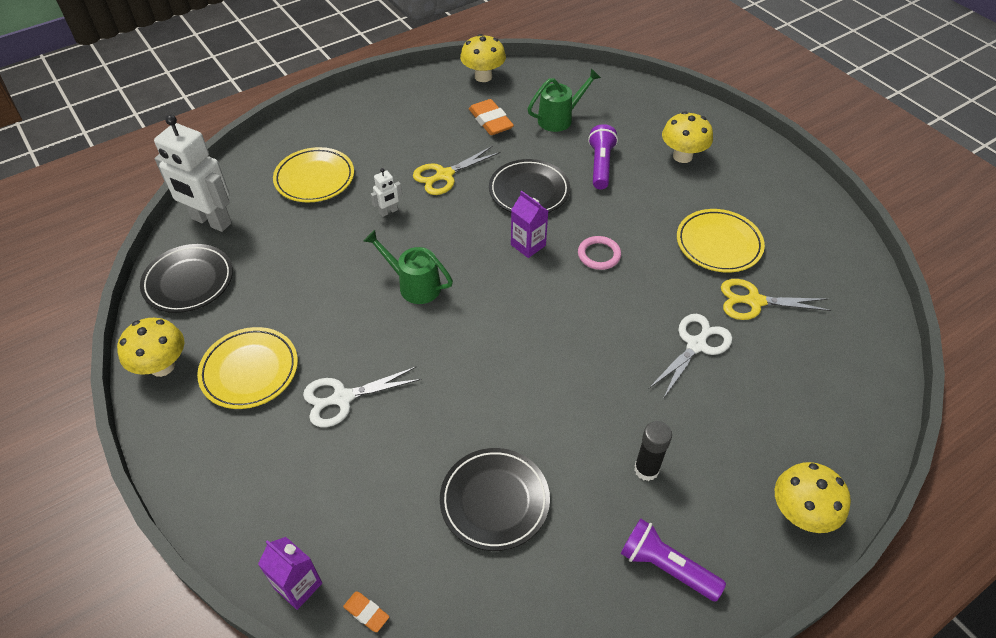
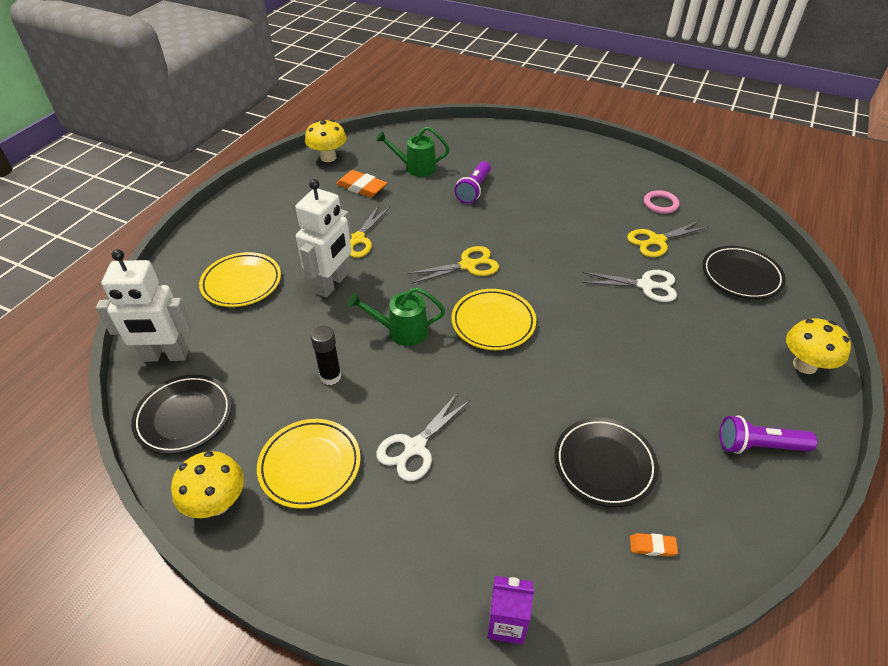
camera: 30 degrees left, 5 degrees down
orange eraser [343,591,389,632] -> orange eraser moved to [630,533,678,556]
white robot [371,168,402,217] -> white robot [295,179,352,298], size x2.25
black plate [489,159,570,213] -> black plate moved to [702,246,786,299]
purple carton [511,191,548,258] -> yellow scissors [407,246,499,284]
green watering can [528,68,601,132] -> green watering can turned 120 degrees counterclockwise [376,126,450,177]
pink ring [578,236,621,270] -> pink ring moved to [644,190,679,214]
purple flashlight [588,124,618,189] -> purple flashlight turned 135 degrees counterclockwise [455,161,491,204]
black glue stick [634,421,672,481] -> black glue stick moved to [311,326,342,385]
white scissors [649,314,732,399] -> white scissors turned 90 degrees clockwise [582,270,677,302]
yellow mushroom [662,111,713,163] -> none
yellow plate [677,209,765,273] -> yellow plate moved to [451,289,536,350]

